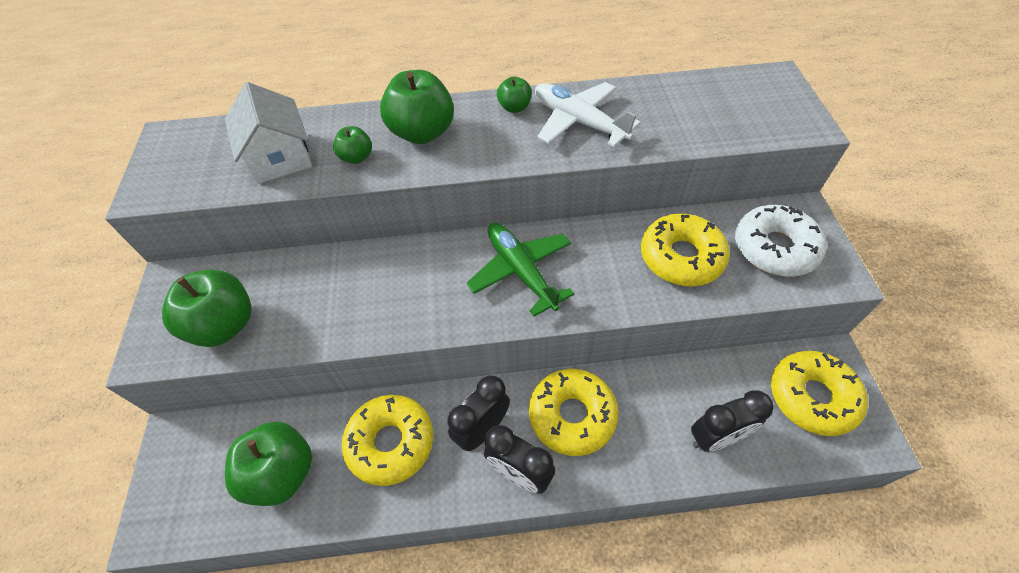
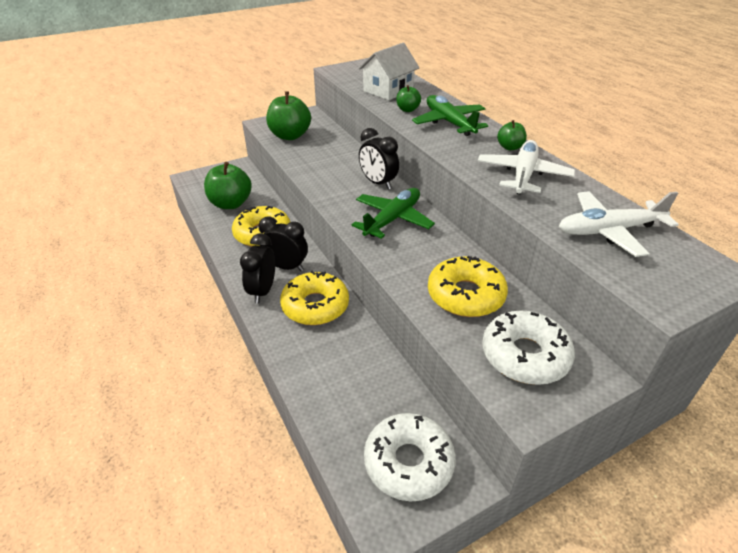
camera: 65 degrees right, 15 degrees down
green apple [380,70,454,144] -> green plane [412,95,488,136]
black clock [691,390,774,451] -> black clock moved to [359,128,399,189]
yellow donut [771,351,868,436] -> white donut [364,413,456,501]
none -> white plane [559,191,679,257]

